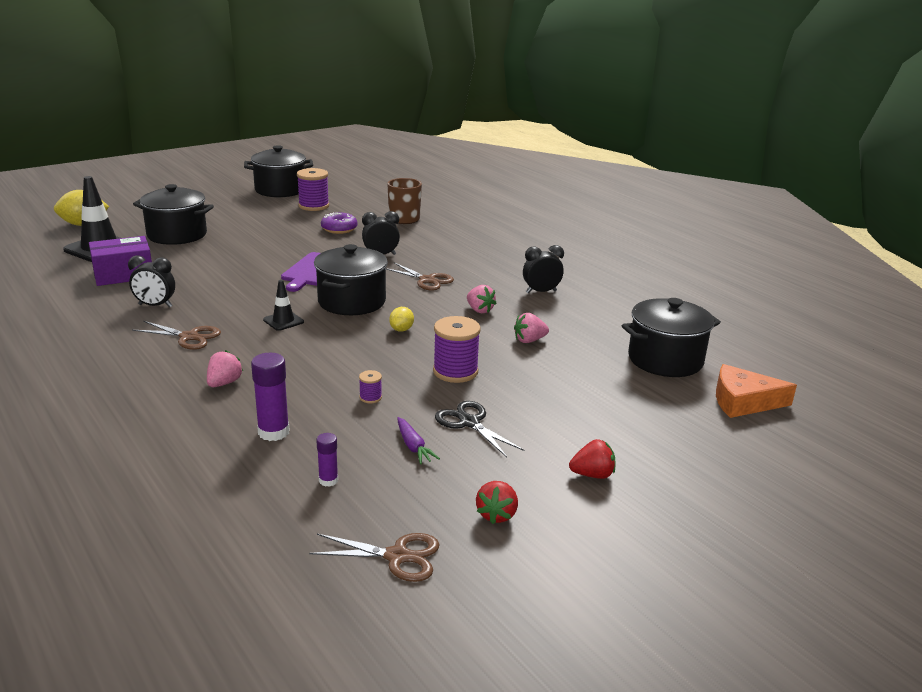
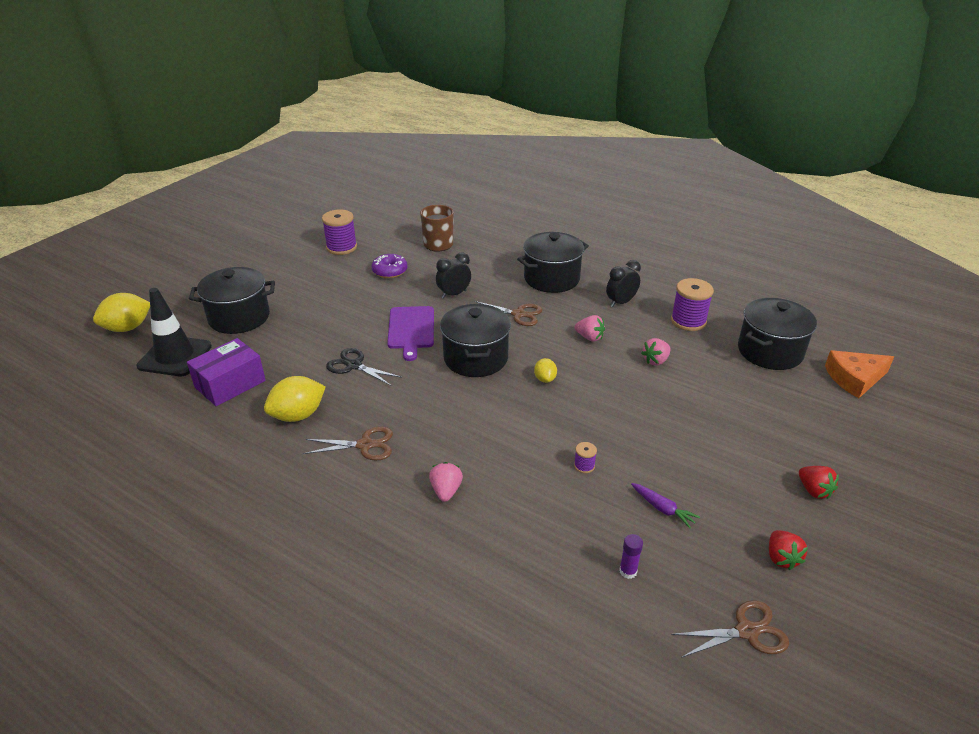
camera: 20 degrees left, 10 degrees up
black clock [128,255,175,308] -> yellow lemon [264,376,326,422]
black pot [244,145,313,197] -> black pot moved to [517,232,589,293]
purple glue stick [251,353,290,441] -> none
black traffic cone [263,280,304,331] -> none
purple spool [433,316,481,383] -> purple spool moved to [671,278,714,331]
black scissors [435,401,524,457] -> black scissors moved to [326,348,402,386]
red strawberry [569,439,616,479] -> red strawberry turned 90 degrees clockwise [799,466,839,499]

